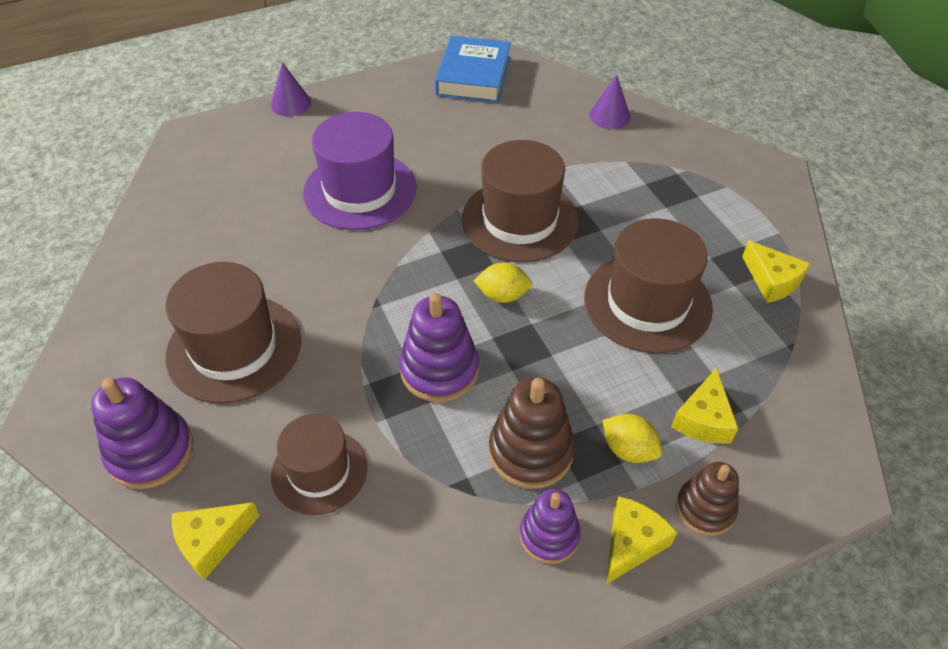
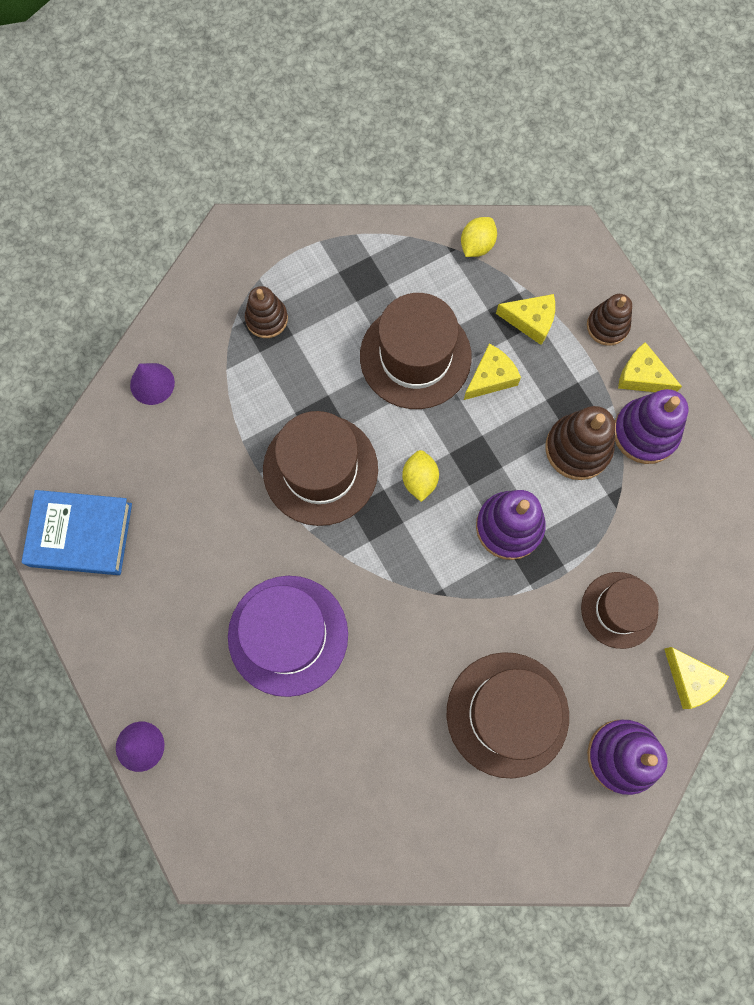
camera: 95 degrees left, 25 degrees up
purple stacking toy [520,489,581,564] -> purple stacking toy [615,389,688,464], size x1.51
yellow lemon [602,414,662,463] -> yellow lemon moved to [461,217,497,257]
yellow cheese [742,240,810,303] -> yellow cheese moved to [464,344,521,400]
none -> brown stacking toy [245,286,288,338]

